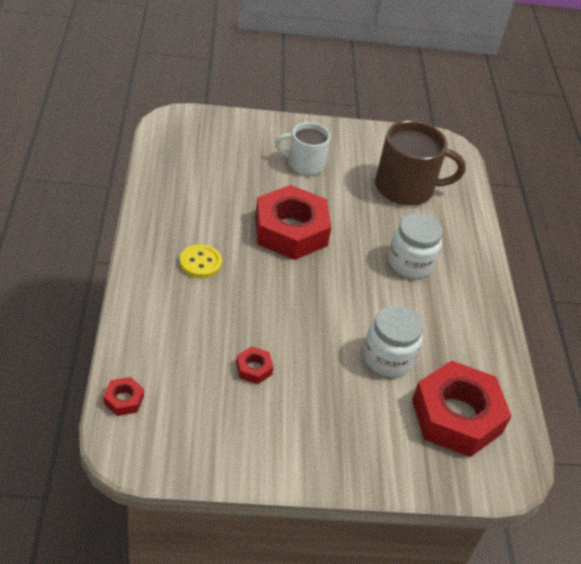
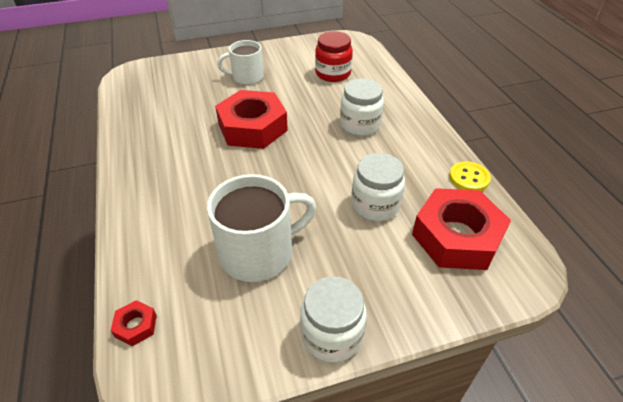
camera: 10 degrees left, 0 degrees up
yellow button [180,244,222,278] -> yellow button moved to [449,161,491,191]
red nut [236,346,274,384] -> white mug [207,174,316,282]
brown mug [375,120,466,206] -> red jar [315,31,353,82]
none -> white jar [300,276,367,363]

